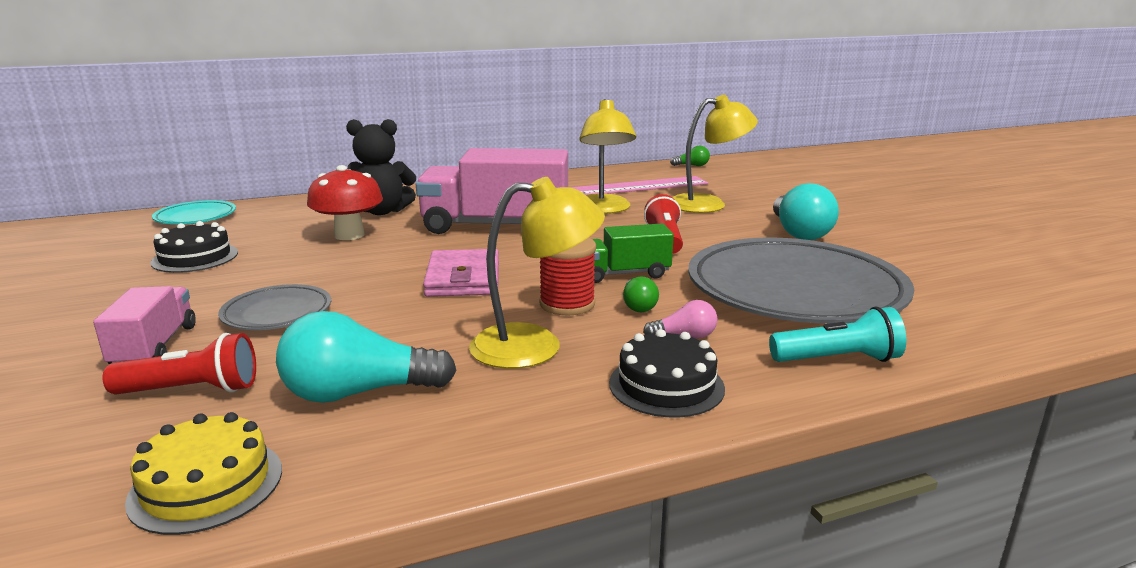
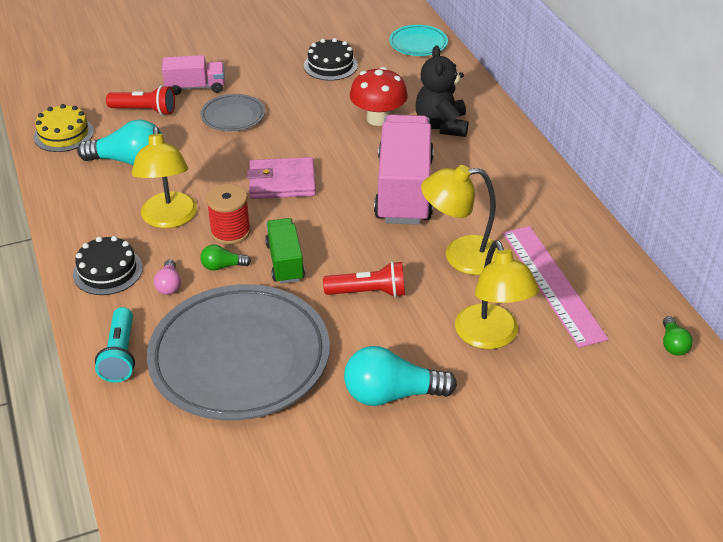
camera: 90 degrees right, 20 degrees up
red flashlight [102,333,256,394] -> red flashlight turned 75 degrees counterclockwise [106,85,175,115]
turquoise light bulb [276,311,457,403] -> turquoise light bulb turned 105 degrees clockwise [77,120,162,165]

